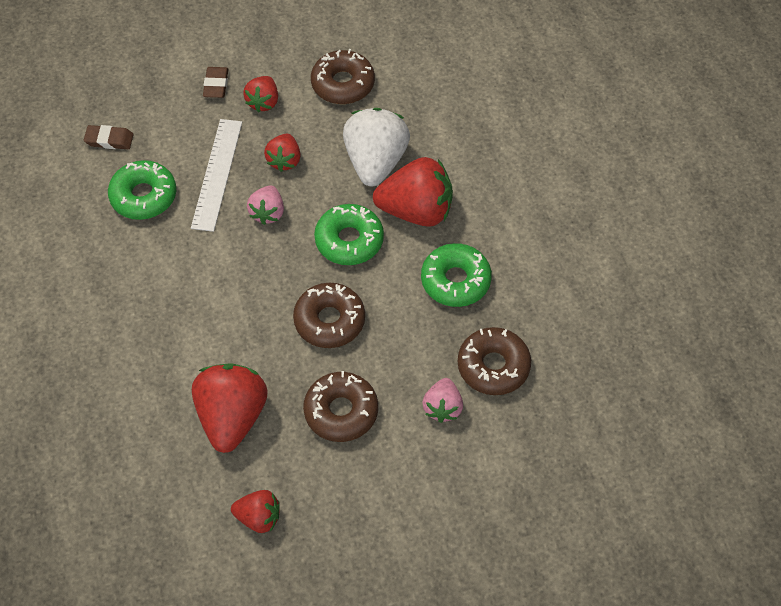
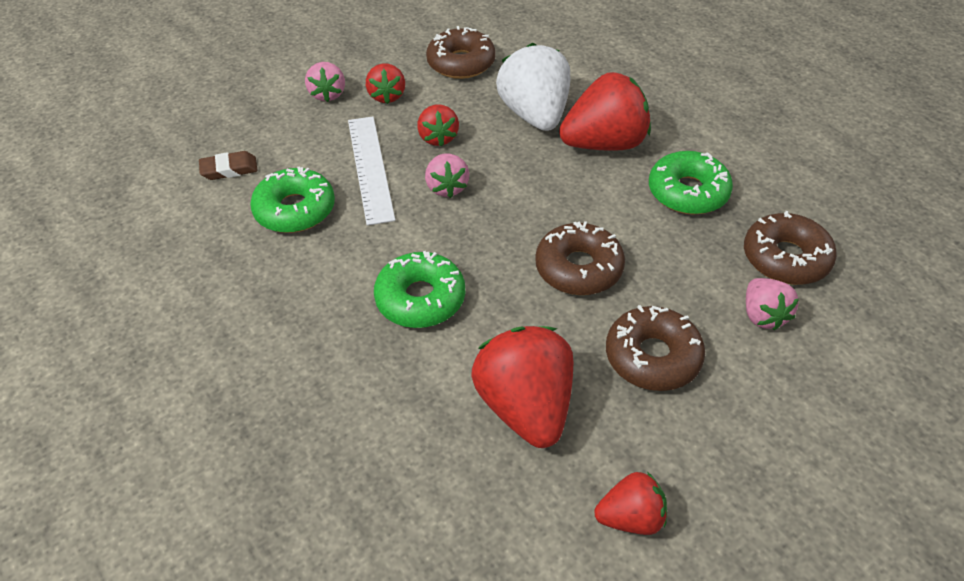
camera: 20 degrees left, 10 degrees down
brown eraser [203,67,229,98] -> pink strawberry [305,62,345,102]
green donut [314,204,384,265] -> green donut moved to [374,251,465,328]

